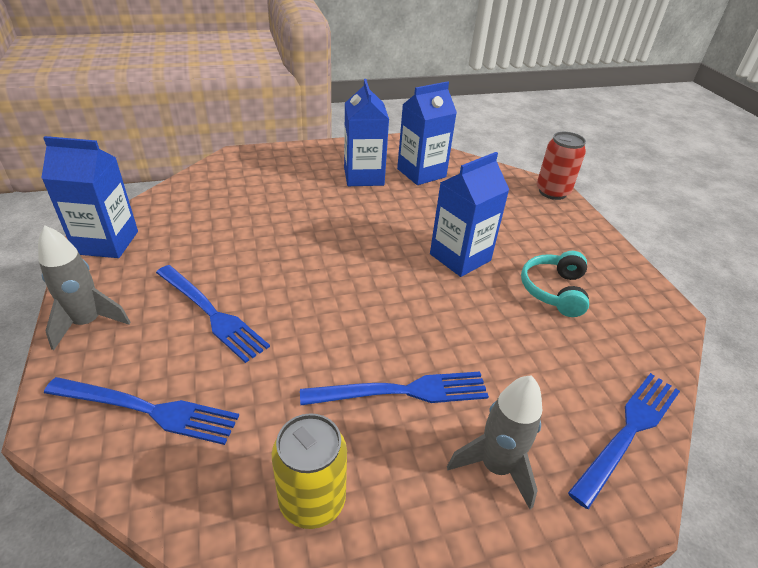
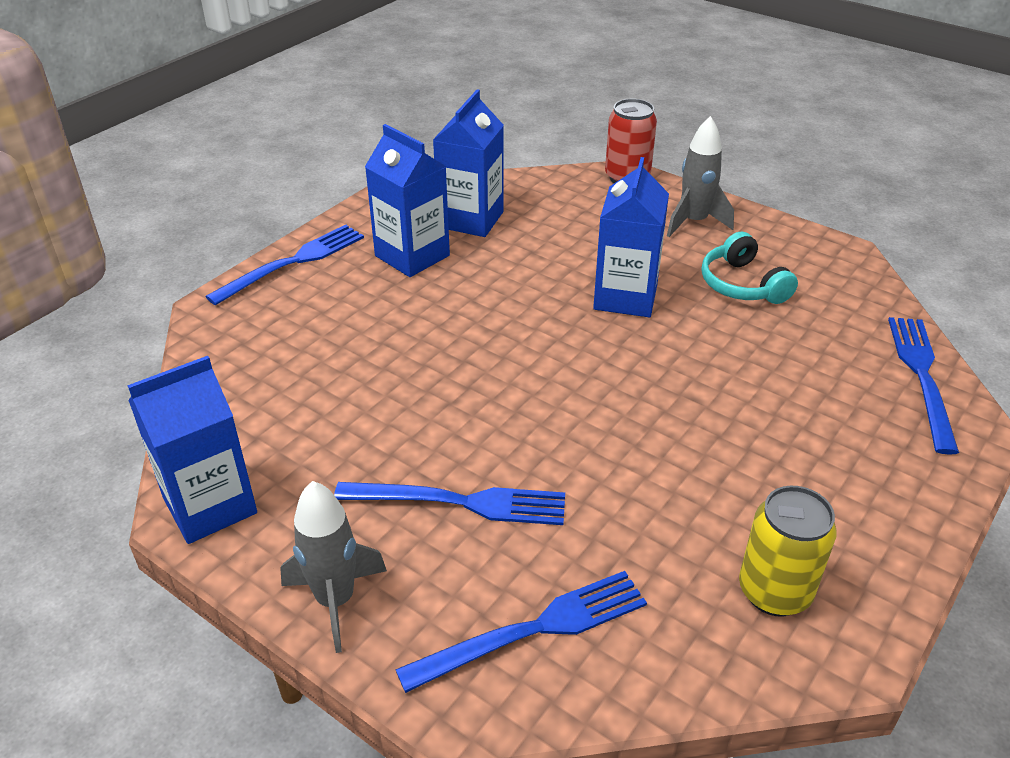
camera: 35 degrees left, 0 degrees up
blue fork [300,371,489,405] -> blue fork moved to [205,225,364,305]
grey rocket [447,375,542,509] -> grey rocket moved to [667,116,734,237]

